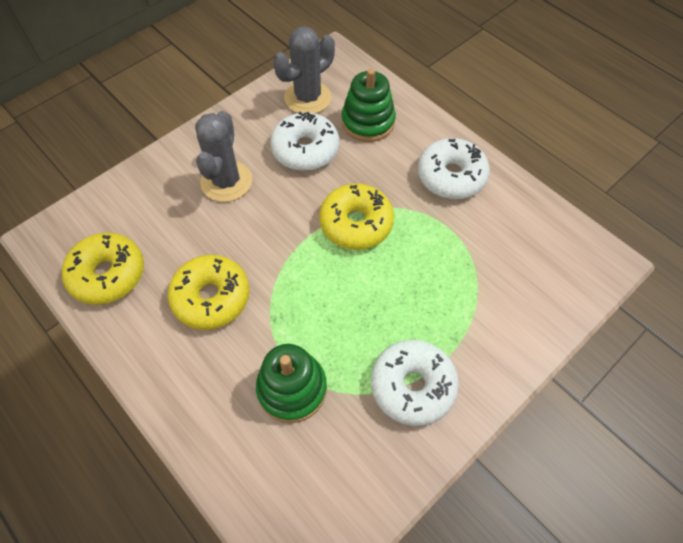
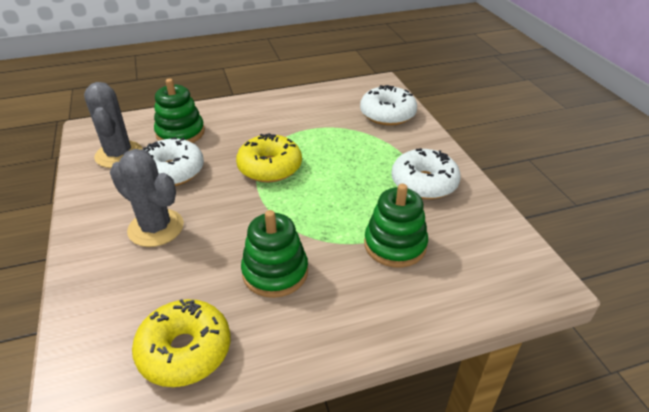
camera: 65 degrees left, 20 degrees down
yellow donut [168,255,249,330] -> green stacking toy [241,210,308,298]
white donut [418,138,490,199] -> white donut moved to [360,85,417,126]

